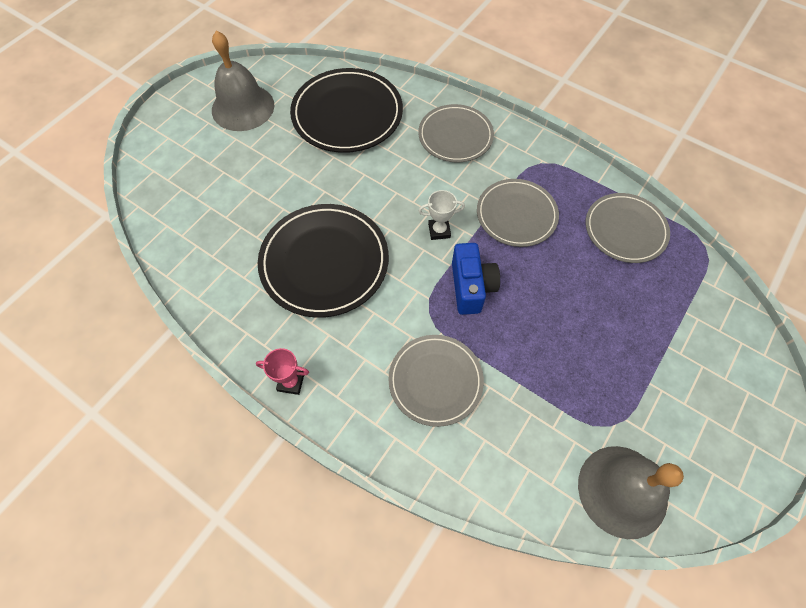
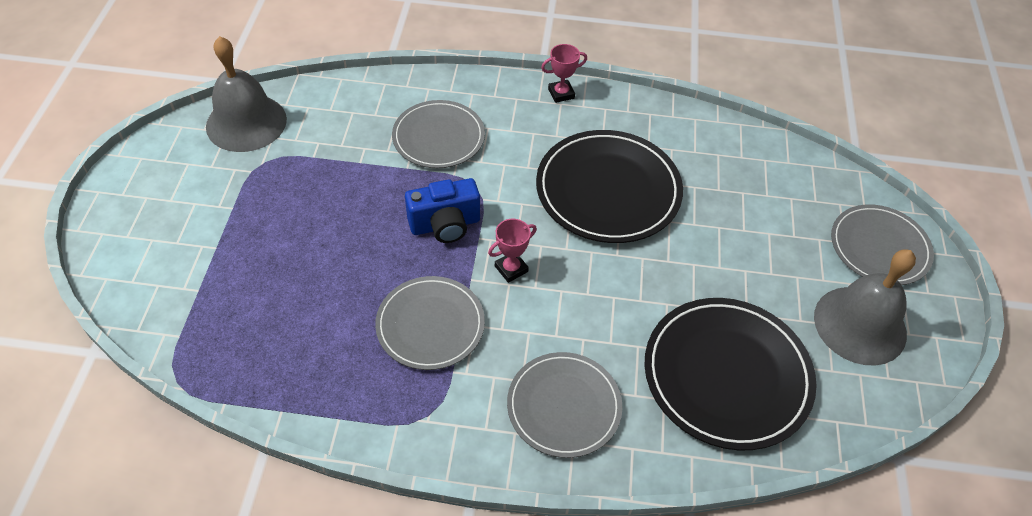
camera: 150 degrees right, 10 degrees down
white trophy [419,190,465,240] -> pink trophy [488,219,537,283]
blue camera [452,243,500,315] -> blue camera turned 75 degrees counterclockwise [405,178,480,243]
grey plate [586,193,670,263] -> grey plate moved to [831,204,934,285]

